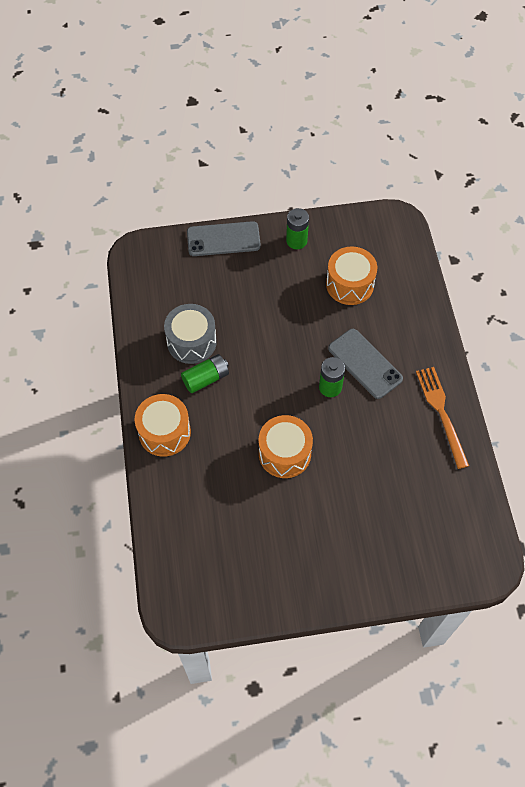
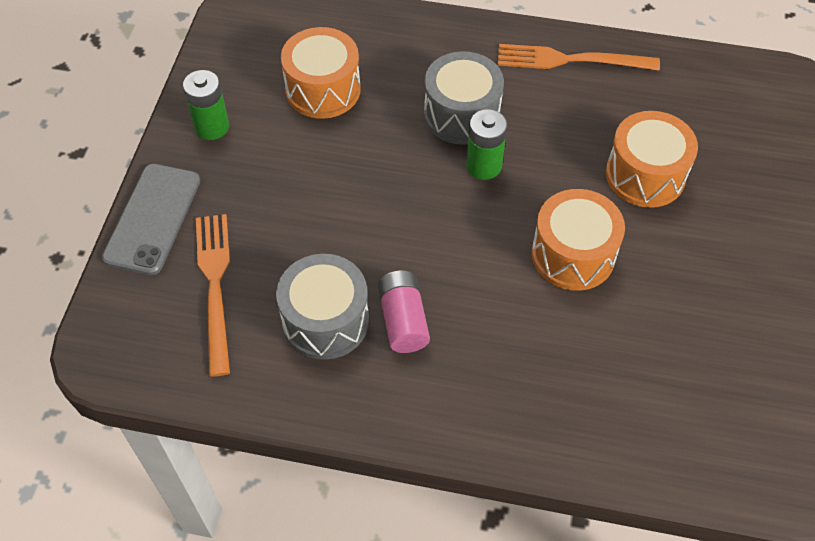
camera: 70 degrees left, 5 degrees down
orange drum [135,394,191,457] -> orange drum moved to [606,111,698,208]
green battery [181,354,229,393] -> pink battery [378,270,430,353]
grey phone [328,329,403,399] -> grey drum [424,51,504,145]
none -> orange fork [196,214,230,377]

